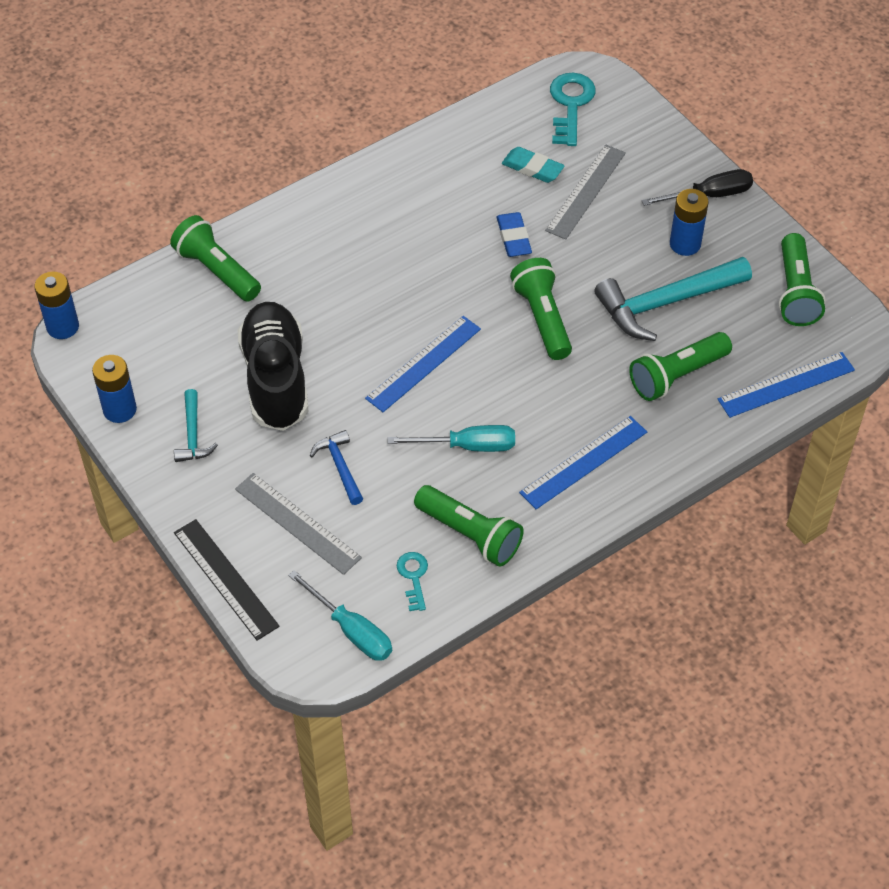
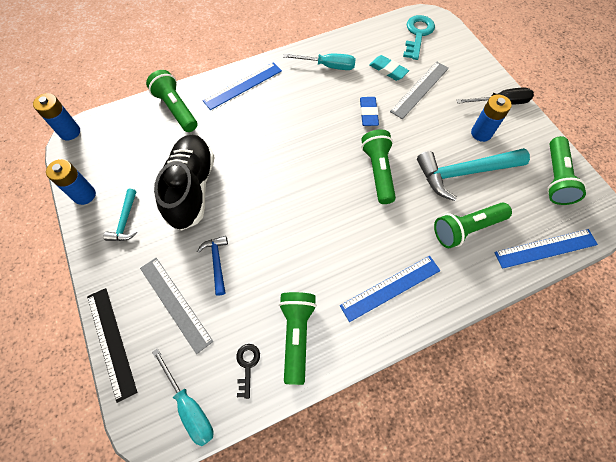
camera: 10 degrees right, 10 degrees up
blue ruler [365,316,481,412] -> blue ruler moved to [203,62,282,110]
turquoise screwdriver [387,425,515,452] -> turquoise screwdriver moved to [283,54,356,70]
turquoise key [397,552,428,611] -> black key [236,344,260,399]
green flashlight [414,485,524,567] -> green flashlight turned 135 degrees counterclockwise [279,292,317,385]

